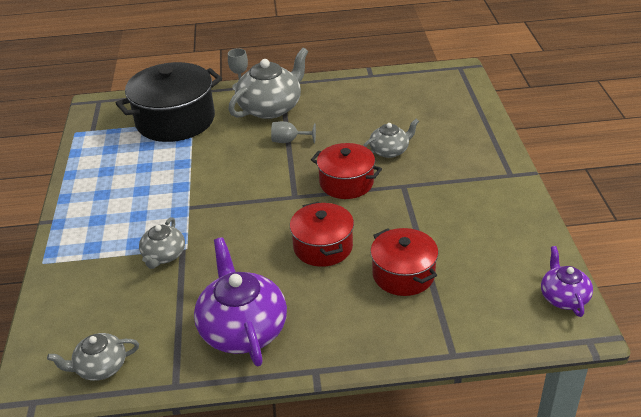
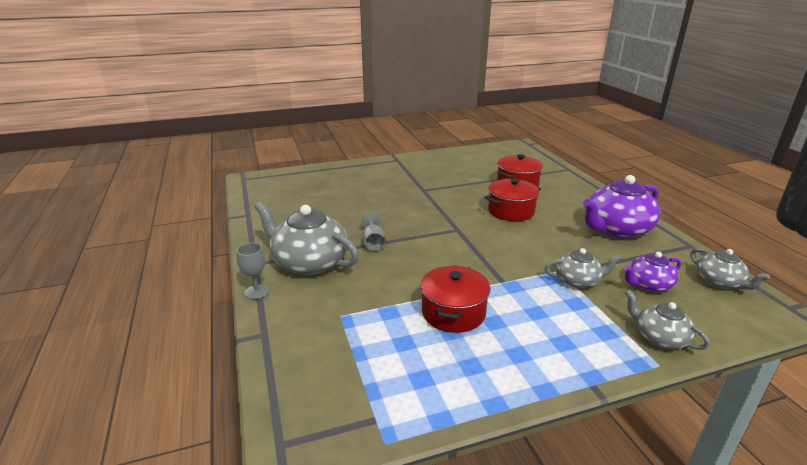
camera: 105 degrees left, 10 degrees down
black pot [116,62,222,142] -> none
red pot [311,143,382,199] -> red pot moved to [420,265,490,333]
grey teapot [363,118,419,158] -> grey teapot moved to [625,290,710,350]
purple teapot [541,246,593,317] -> purple teapot moved to [624,252,681,292]

